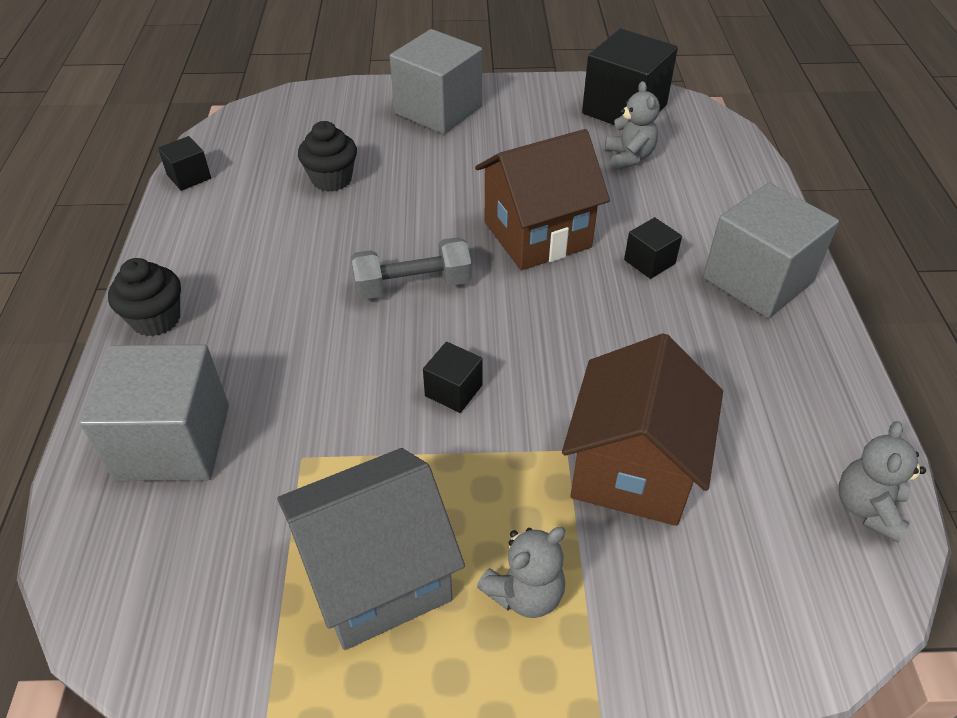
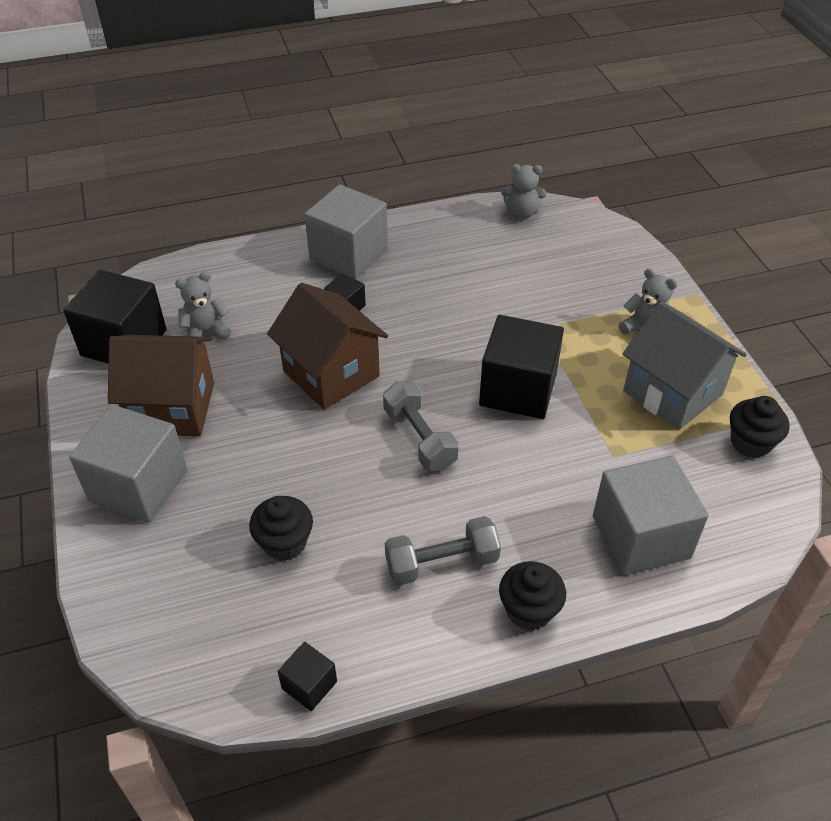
camera: 105 degrees left, 0 degrees up
black cube [423,342,483,413] -> black cube [479,315,564,419], size x2.11
brown house [562,333,723,526] -> brown house moved to [108,335,214,436]
none -> grey dumbbell [385,516,501,586]
none -> black cupcake [730,396,790,458]

